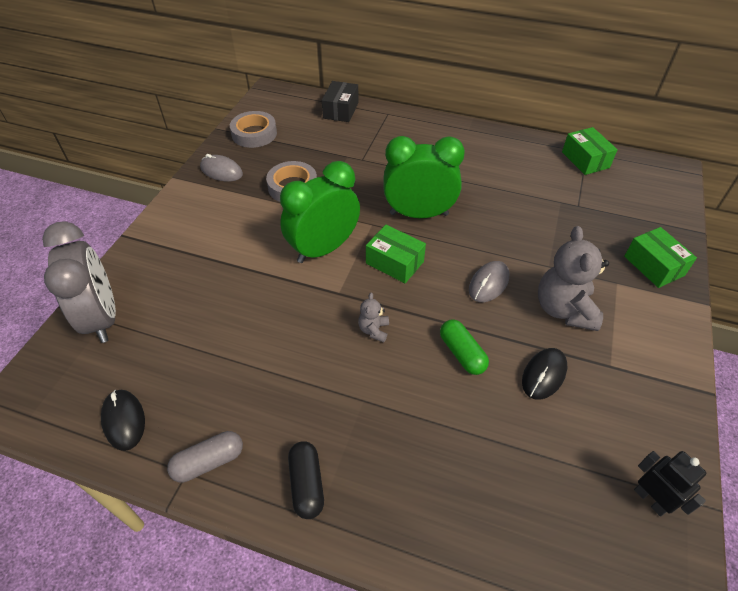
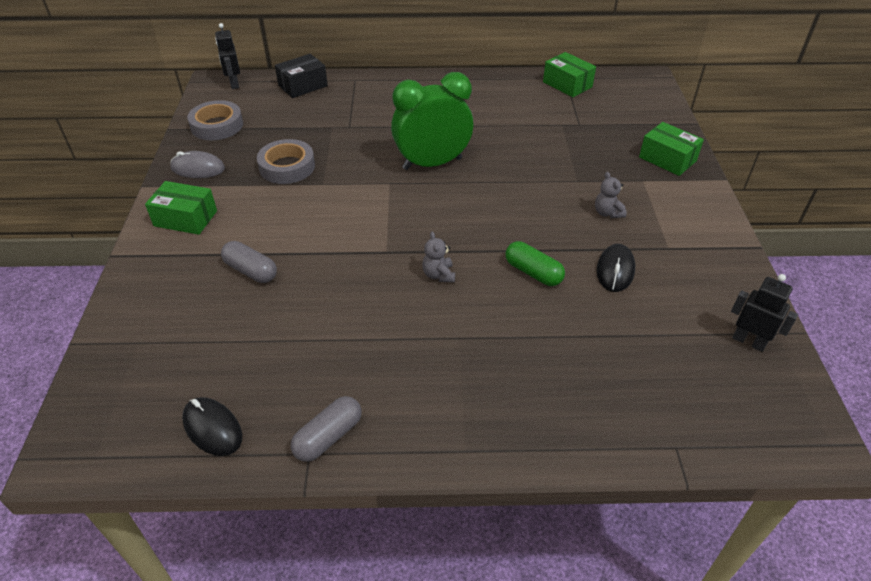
camera: 20 degrees left, 5 degrees down
grey clock [42,221,116,343] -> none
green clock [280,161,360,263] -> none
black capsule [288,441,324,519] -> none
black box [322,81,359,122] -> black box turned 60 degrees clockwise [275,54,328,98]
green box [366,225,426,283] -> green box moved to [145,181,217,235]
grey mouse [469,261,510,302] -> none
grey teddy bear [538,226,609,331] -> grey teddy bear [595,172,627,218], size x0.47
none -> black robot [215,23,240,89]
none -> grey capsule [221,241,277,283]

